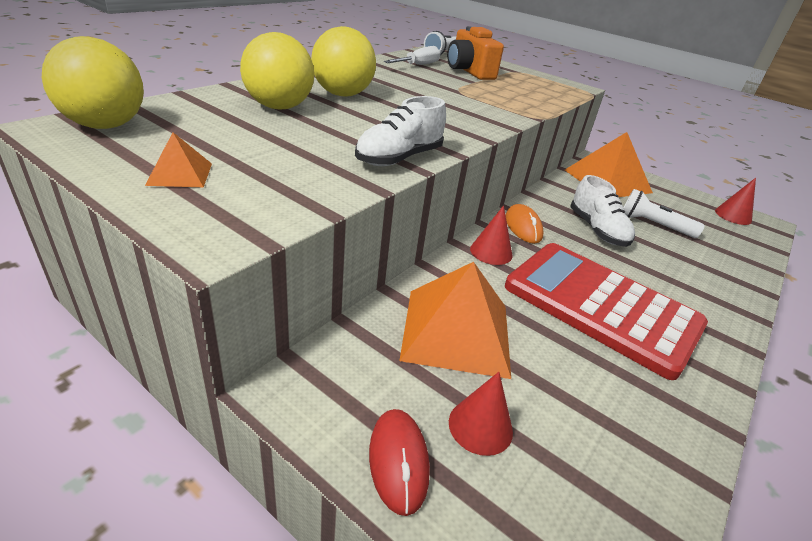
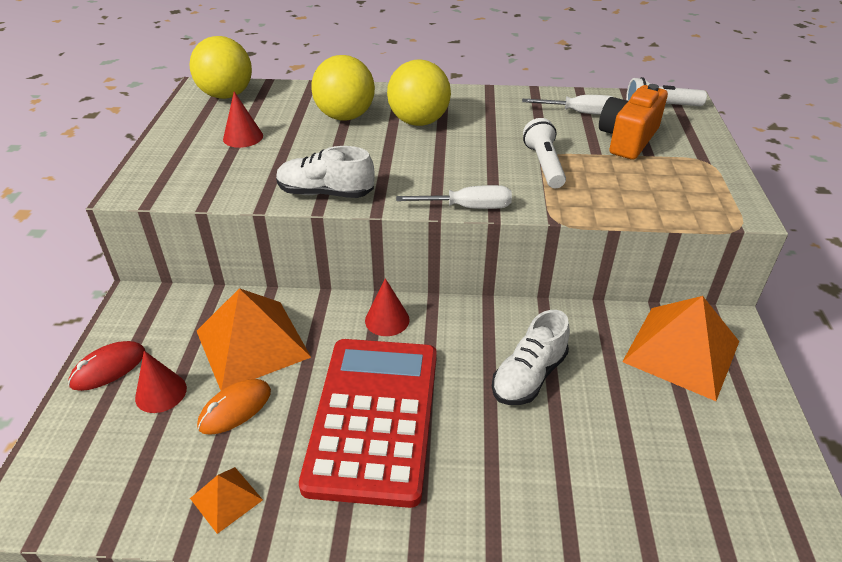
camera: 60 degrees right, 5 degrees up
orange pyramid [145,132,212,187] -> orange pyramid moved to [190,467,263,534]
orange mouse [506,204,543,244] -> orange mouse moved to [197,379,271,435]
white flashlight [623,189,705,238] -> white flashlight moved to [523,118,566,188]
red cone [715,178,756,225] -> red cone moved to [223,92,263,148]
none -> white screwdriver [396,185,512,209]

